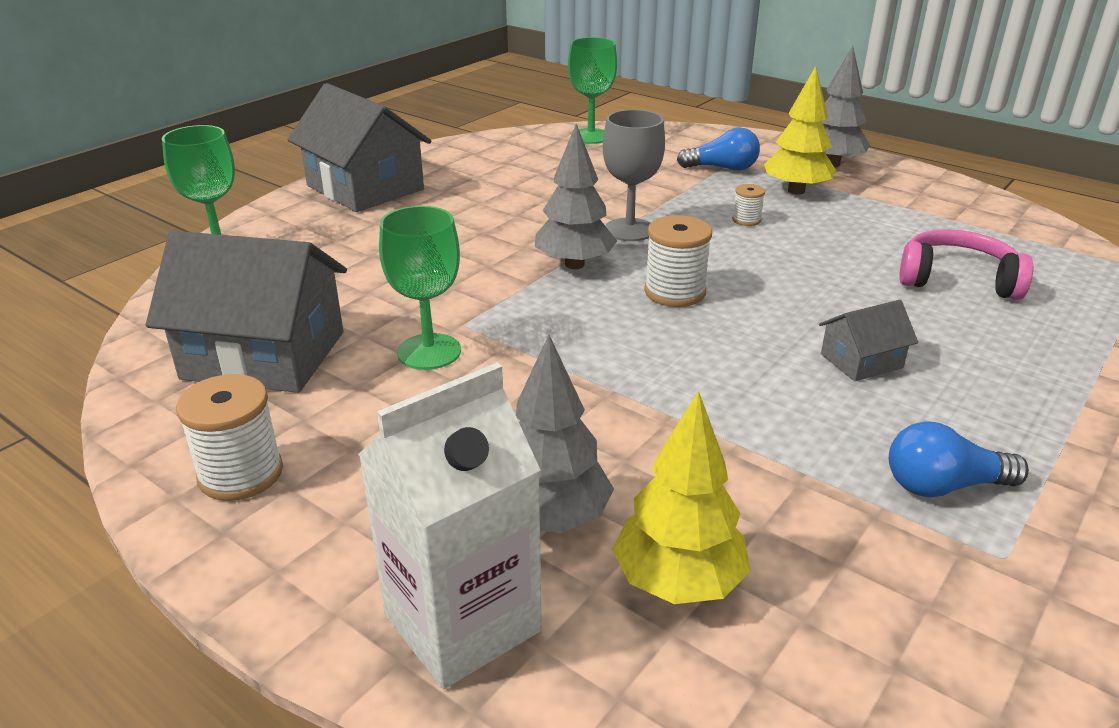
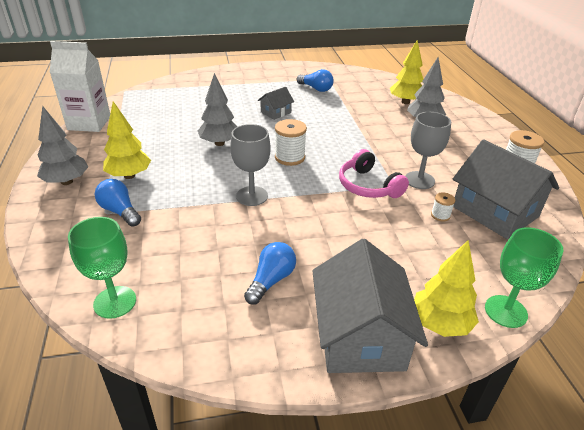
camera: 140 degrees left, 5 degrees up
white carton [358,363,542,689] -> white carton moved to [50,41,110,132]
green goblet [379,206,461,370] -> grey goblet [405,112,451,189]
grey tree [535,124,617,269] -> grey tree moved to [198,73,238,146]
white spool [732,184,765,226] -> white spool moved to [431,192,455,221]
grey house [819,300,918,381] -> grey house turned 60 degrees counterclockwise [258,87,294,120]
pink headphones [899,229,1033,300] -> pink headphones moved to [339,149,409,198]
none -> blue light bulb [244,242,296,304]
none -> yellow tree [414,240,479,337]

